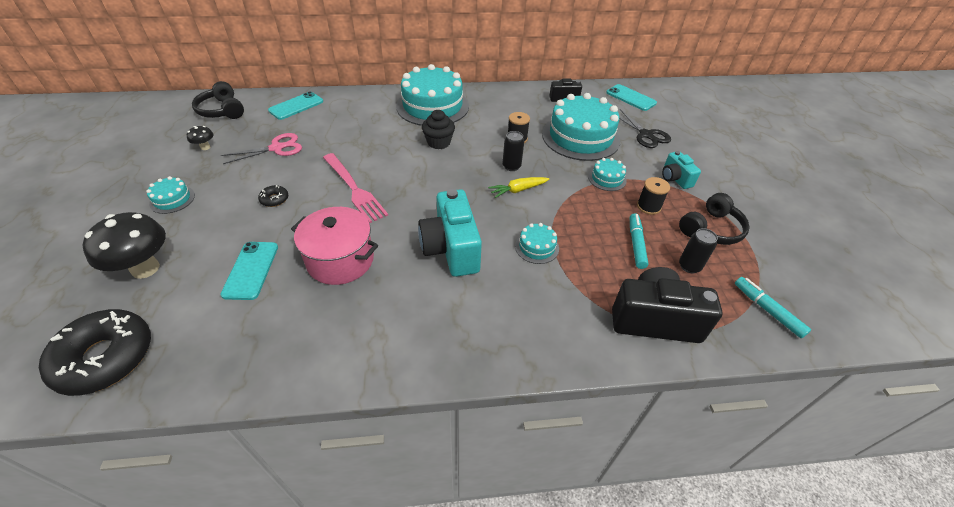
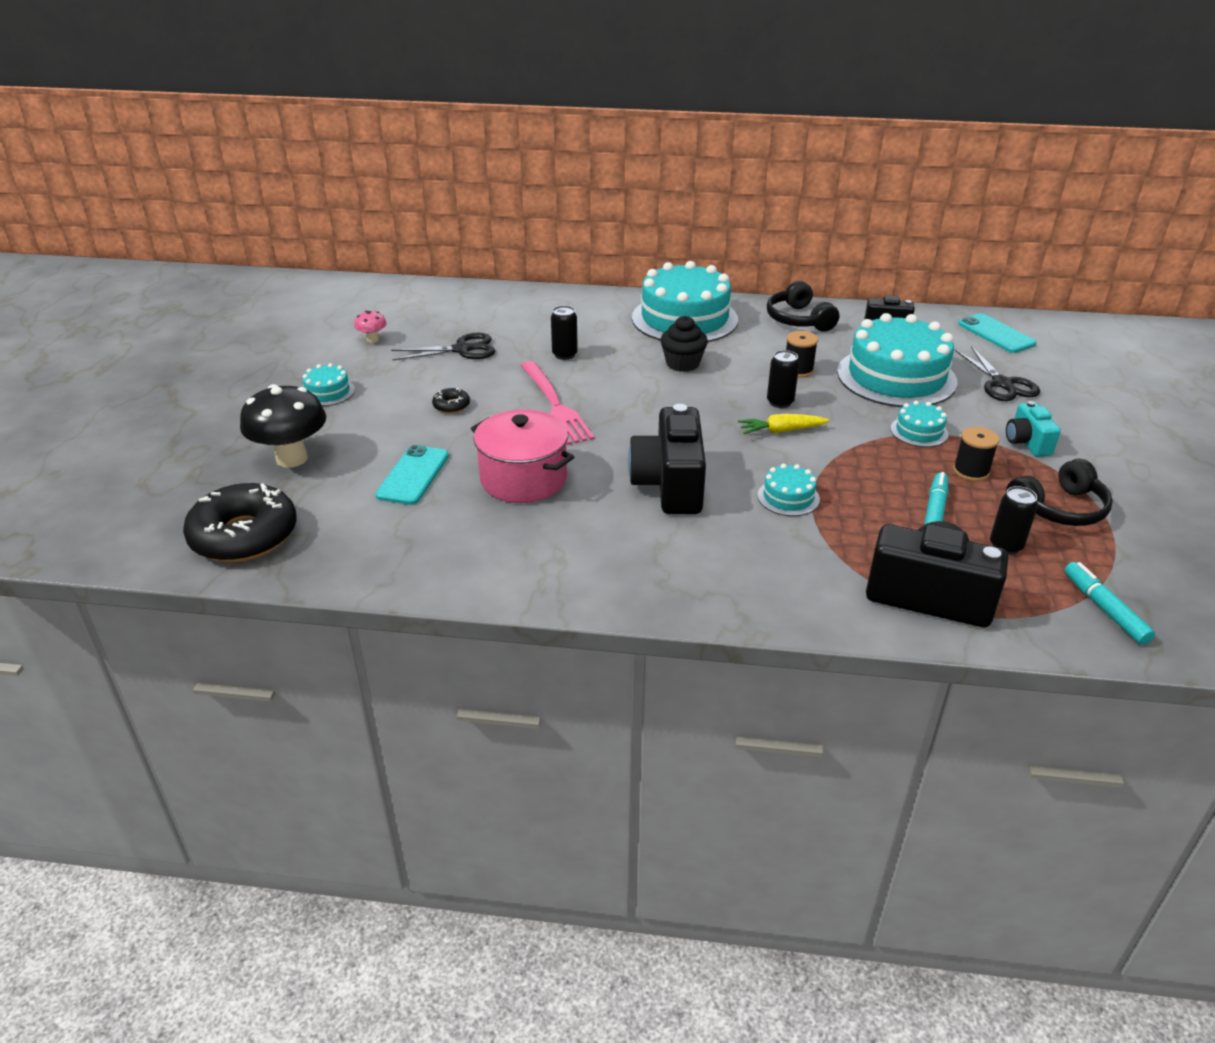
camera: 15 degrees right, 10 degrees down
black mushroom [187,126,213,150] -> pink mushroom [354,311,387,343]
black headphones [192,81,244,119] -> black headphones moved to [767,281,839,332]
pink scissors [221,133,302,164] -> black scissors [391,333,495,360]
turquoise phone [268,92,323,120] -> none
turquoise camera [418,189,482,277] -> black camera [628,404,706,514]
none -> black can [551,306,578,360]

